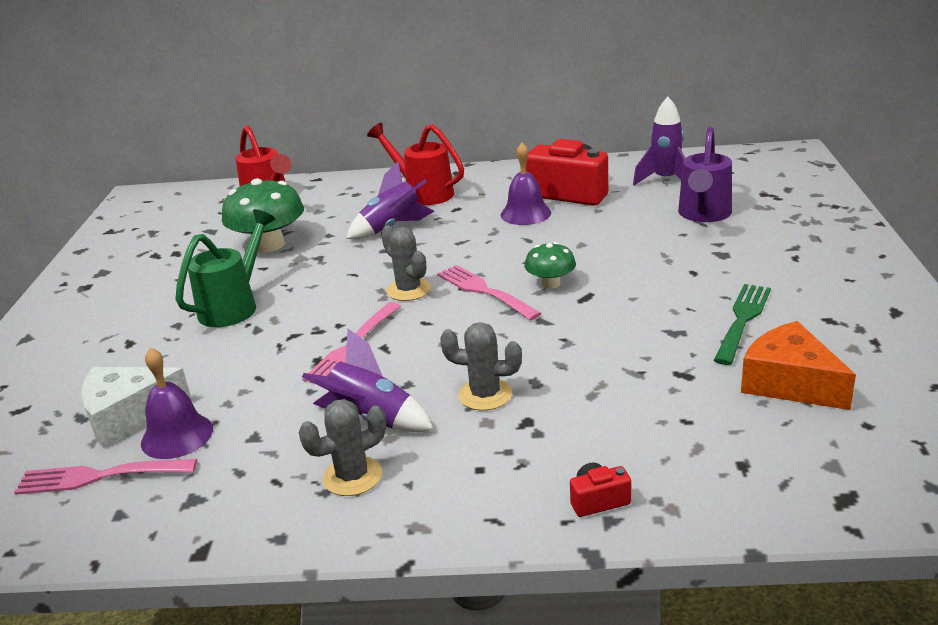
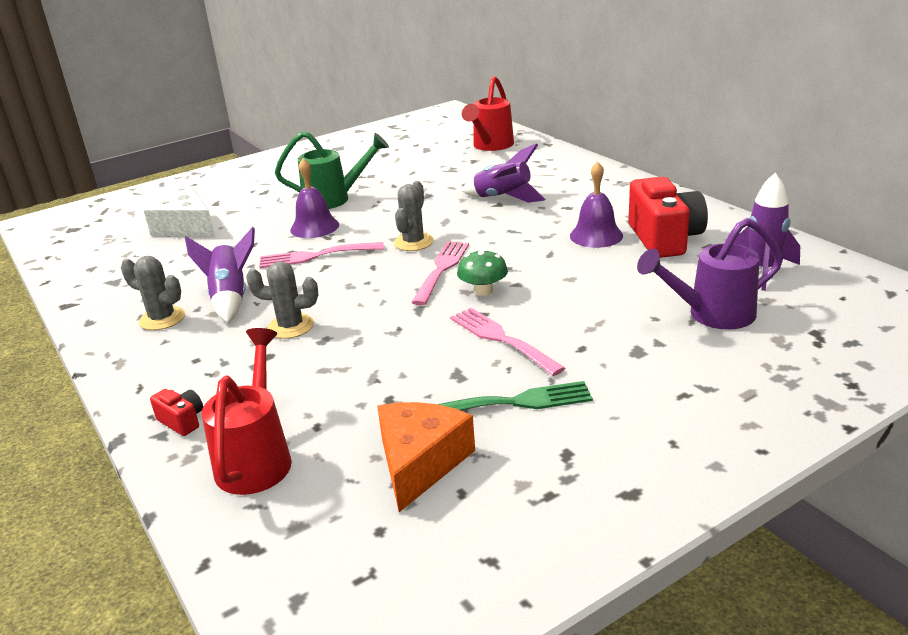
camera: 55 degrees right, 0 degrees up
pink fork [14,459,197,495] -> pink fork moved to [450,308,565,376]
purple bell [141,347,213,459] -> purple bell moved to [290,158,339,238]
green mushroom [222,178,304,252] -> none
red watering can [367,122,464,205] -> red watering can moved to [202,328,292,495]
grey cactus [440,322,522,411] -> grey cactus turned 60 degrees counterclockwise [246,261,318,339]

